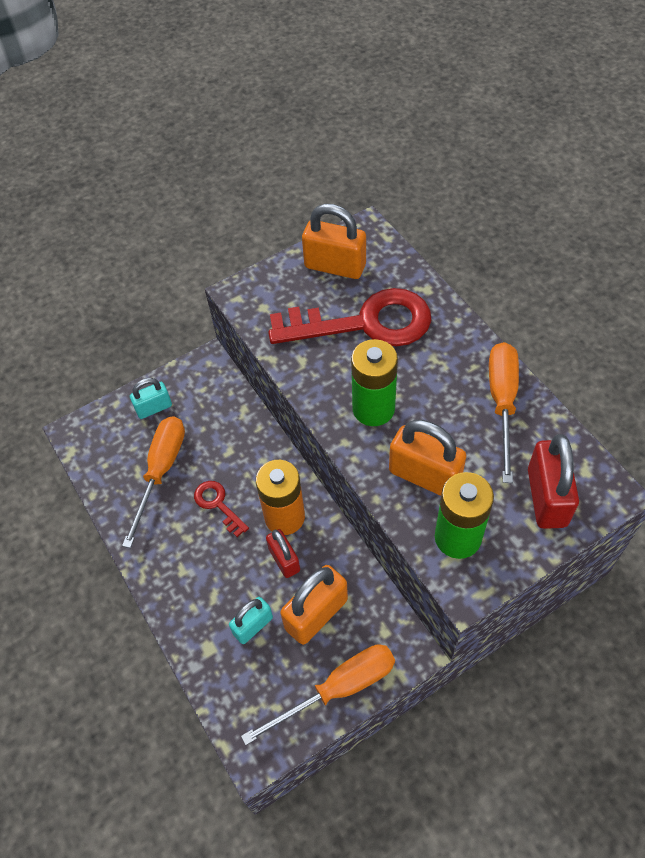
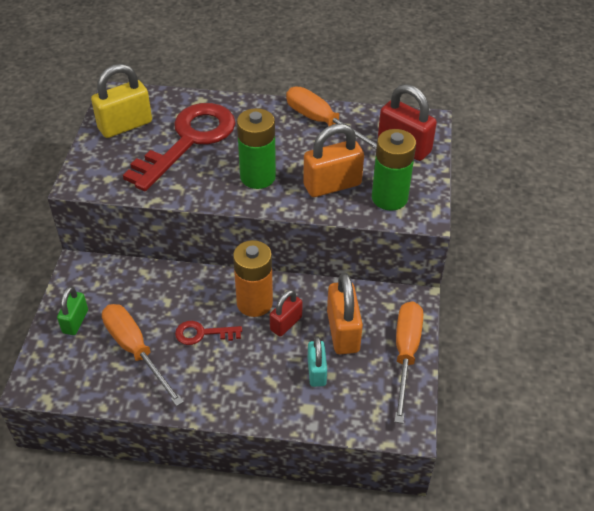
camera: 55 degrees left, 10 degrees down
turquoise padlock [130,378,172,419] -> green padlock [57,286,88,335]
red padlock [266,529,300,578] -> red padlock turned 60 degrees counterclockwise [270,290,303,336]
orange padlock [302,204,366,279] -> yellow padlock [91,64,152,138]

